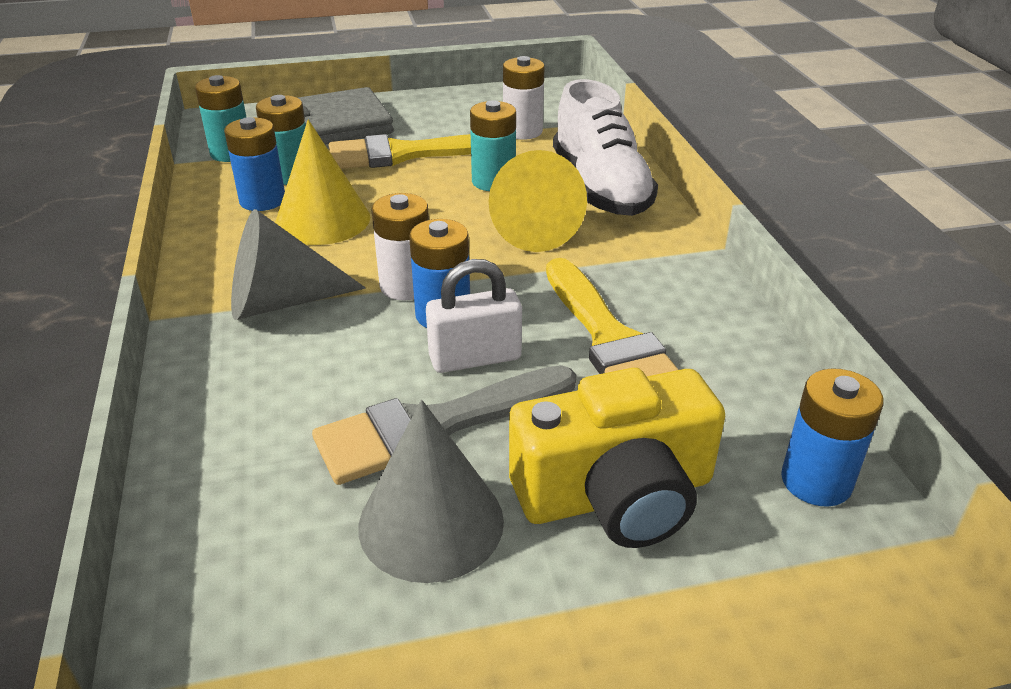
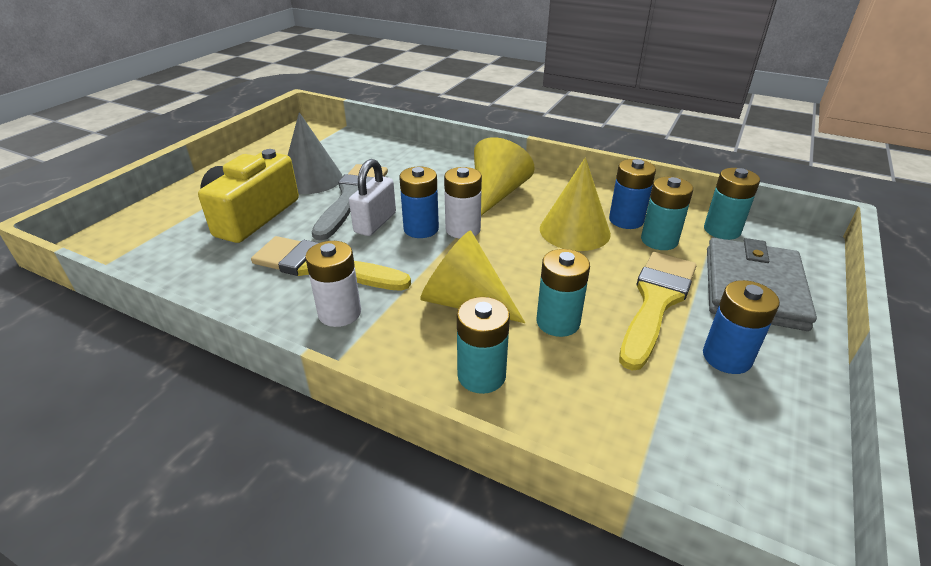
camera: 130 degrees right, 0 degrees up
grey cone [231,209,366,320] -> yellow cone [474,137,535,216]
white battery [503,56,544,140] -> white battery moved to [305,241,361,327]
white shoe [553,79,658,216] -> turquoise battery [457,297,510,394]
blue battery [781,368,884,507] -> blue battery moved to [703,280,780,374]

